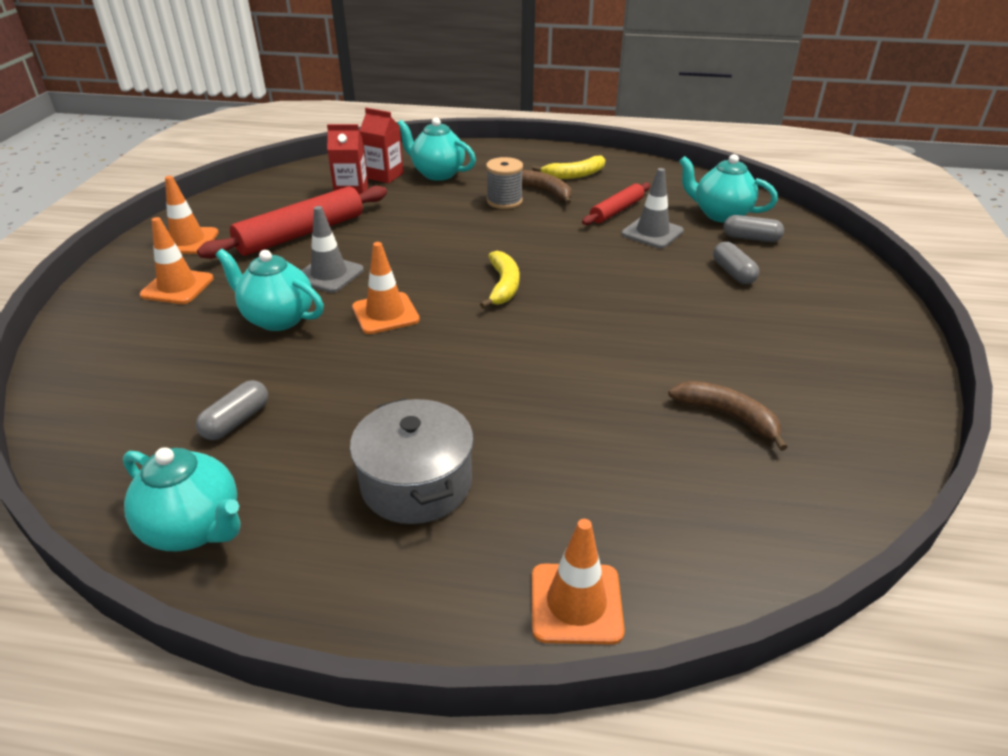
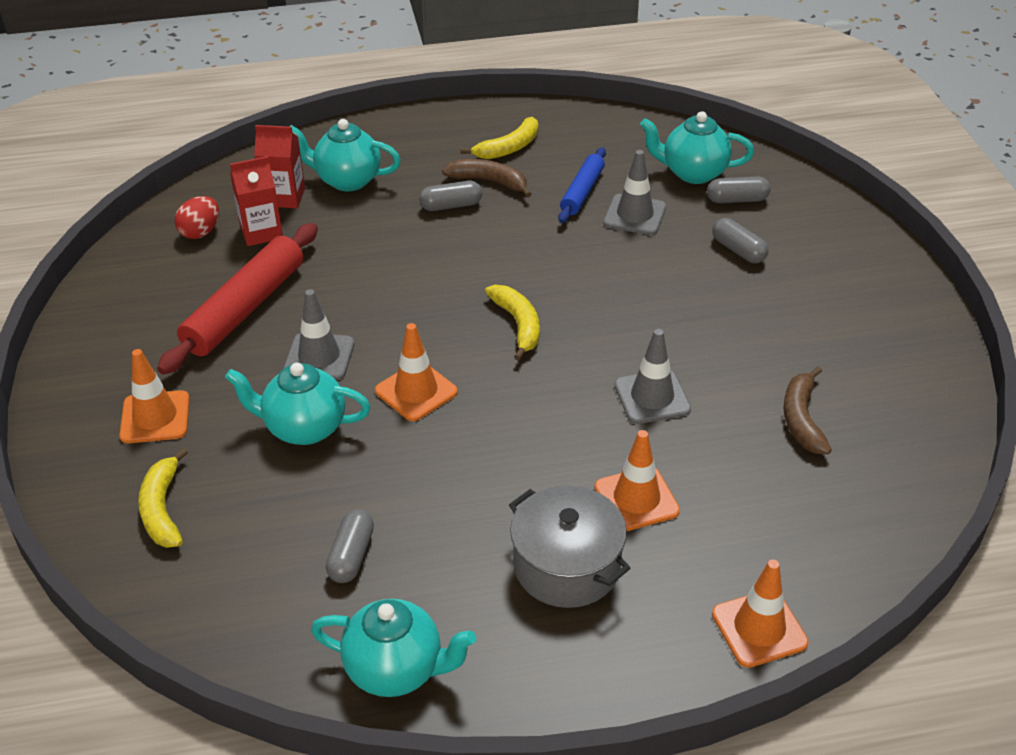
camera: 20 degrees left, 5 degrees up
orange traffic cone [165,176,219,254] -> orange traffic cone moved to [594,430,680,531]
grey spool [486,157,523,209] -> grey capsule [419,181,482,211]
red rolling pin [582,182,650,225] -> blue rolling pin [558,147,606,223]
brown banana [668,381,787,451] -> brown banana turned 105 degrees counterclockwise [783,366,832,454]
none -> yellow banana [138,448,188,548]
none -> red egg [175,196,219,239]
none -> grey traffic cone [615,329,691,424]

